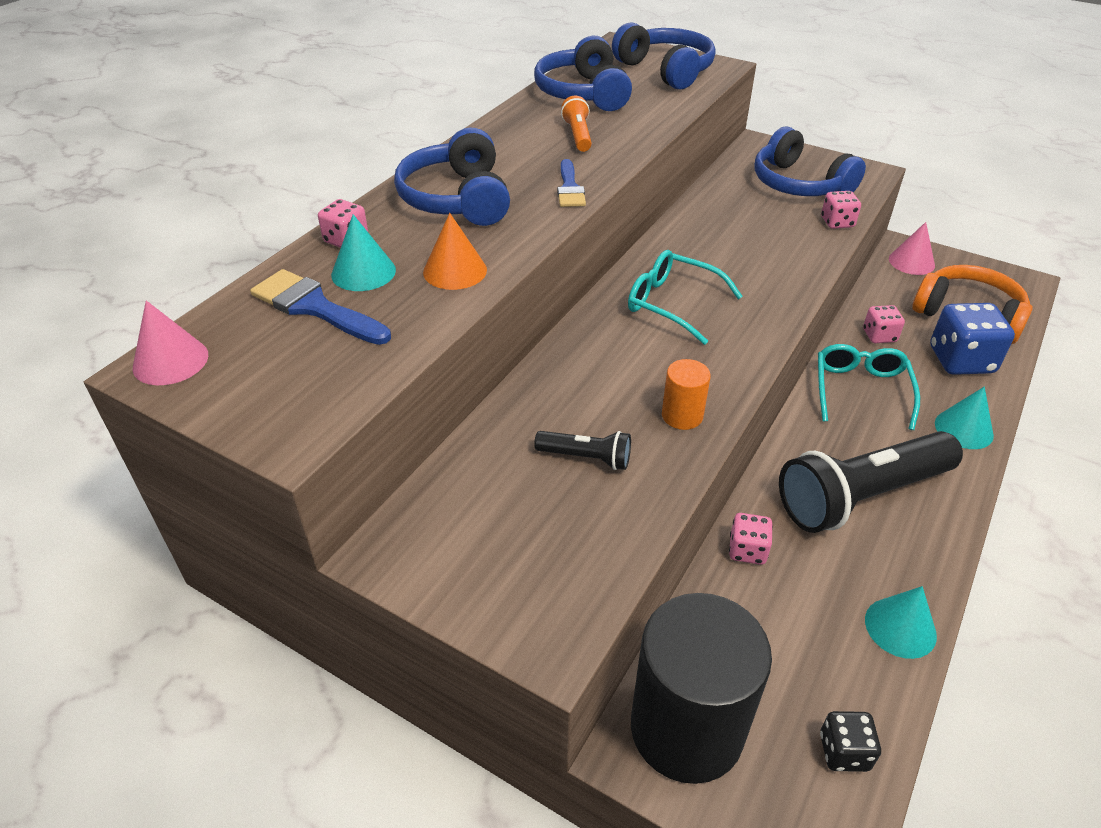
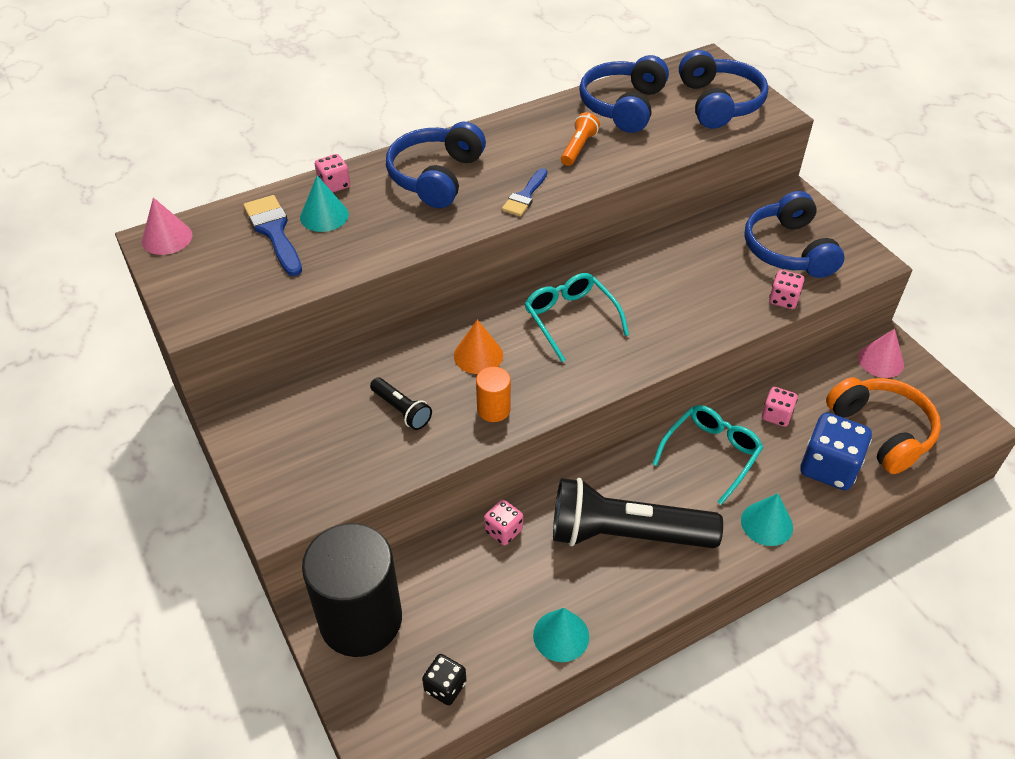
camera: 30 degrees right, 5 degrees up
orange cone [423,213,487,290] -> orange cone moved to [454,320,503,374]

